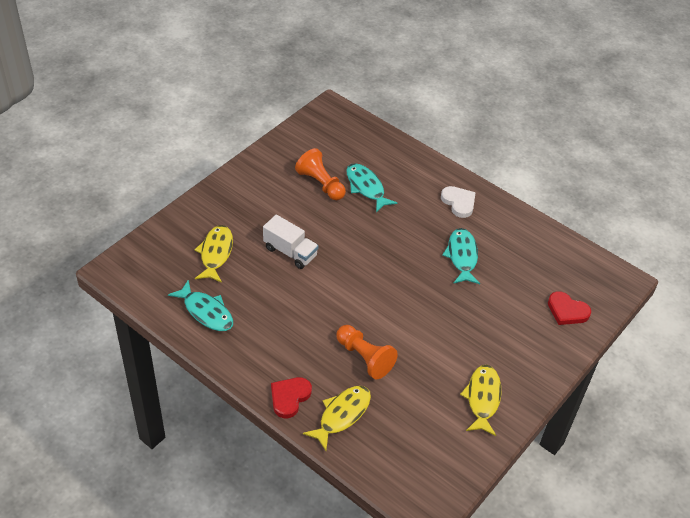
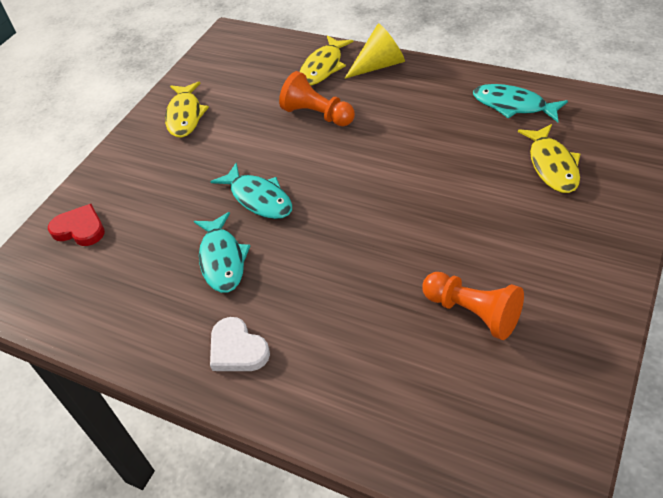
camera: 175 degrees right, 0 degrees up
white truck [263,215,319,269] -> none
red heart [271,377,312,418] -> yellow cone [344,23,405,79]
turquoise fish [346,163,397,212] -> turquoise fish moved to [210,163,292,219]

